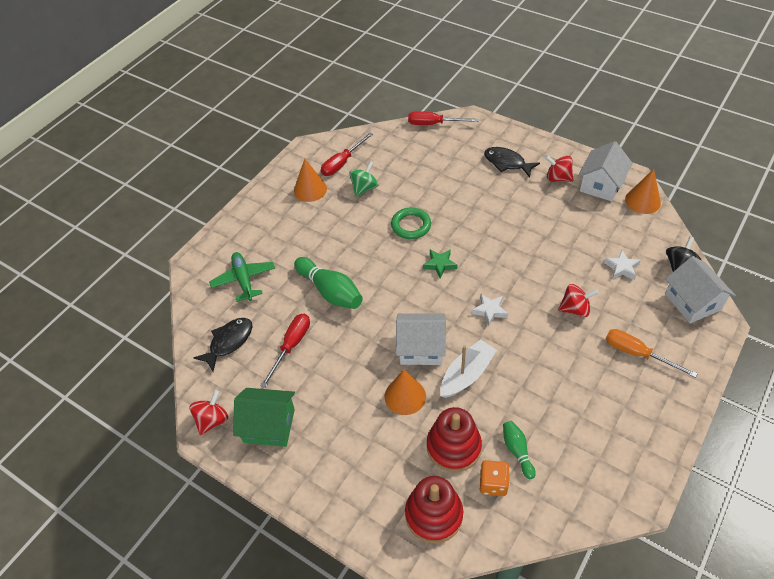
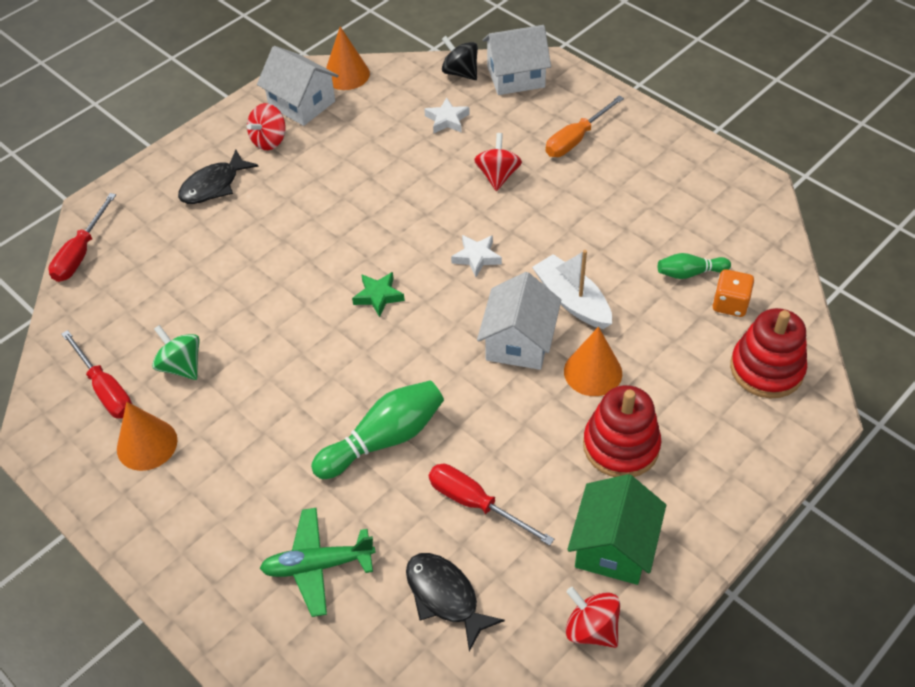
camera: 80 degrees left, 0 degrees up
green ring [391,207,431,239] -> none
red stacking toy [427,407,482,472] -> red stacking toy moved to [583,385,661,477]

